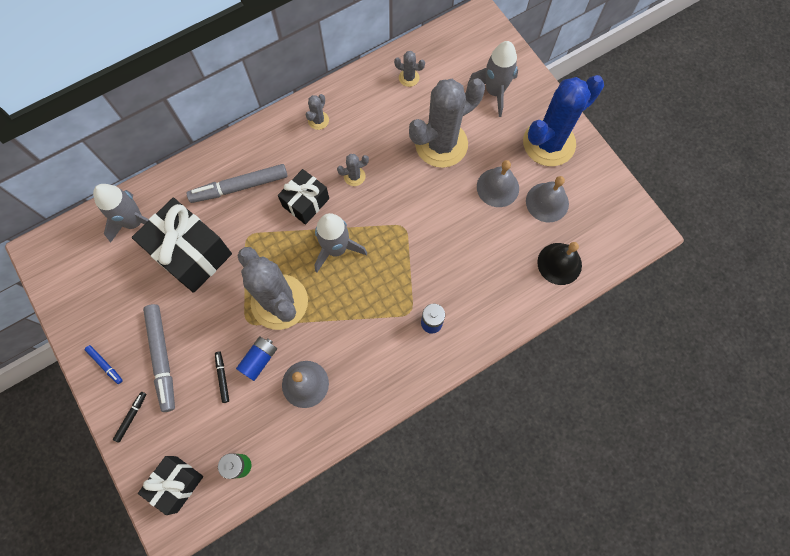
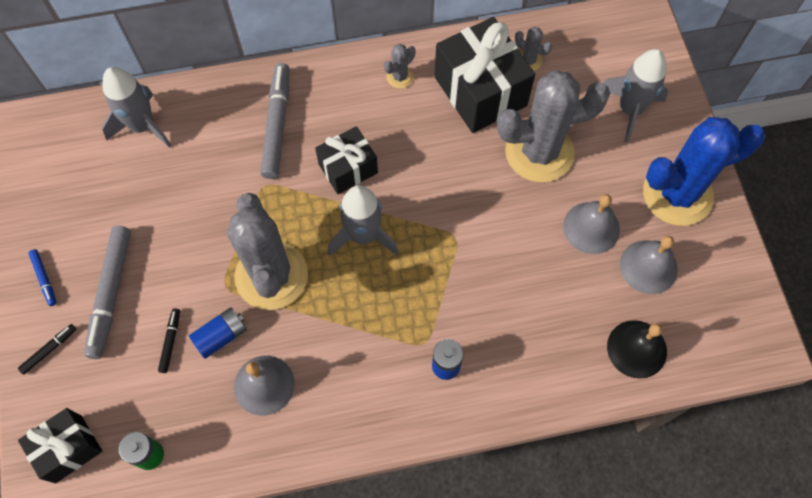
camera: 20 degrees right, 5 degrees down
black gift [132,198,232,293] -> black gift moved to [434,17,535,133]
grey marker [187,164,288,203] -> grey marker turned 90 degrees clockwise [260,63,290,179]
grey cactus [337,154,369,186] -> none

